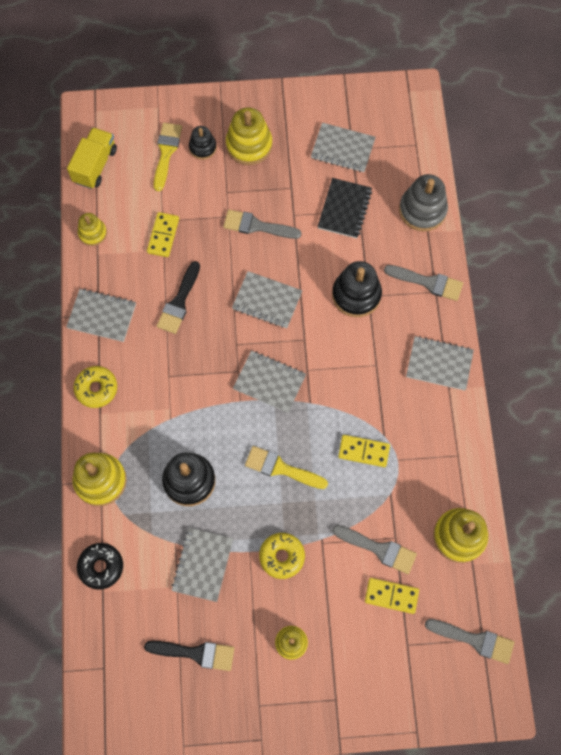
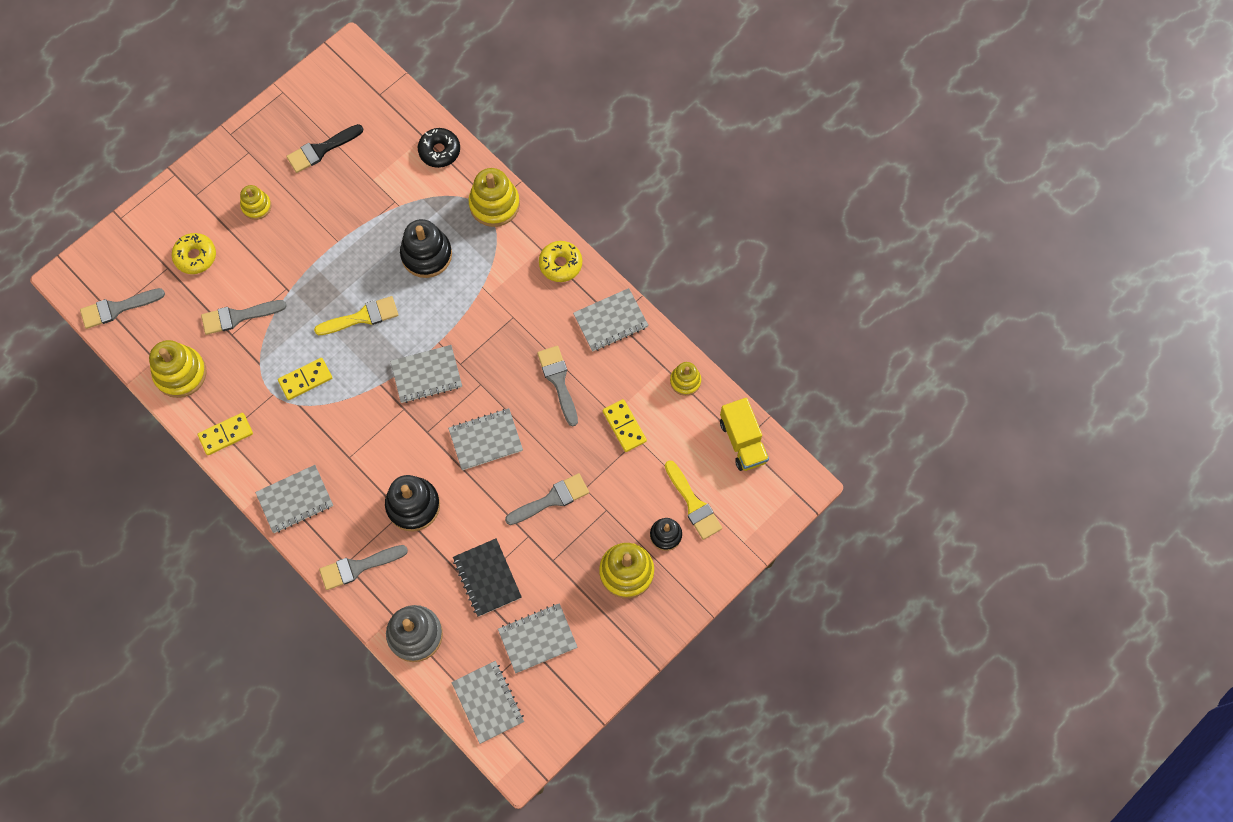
camera: 140 degrees right, 0 degrees up
black brush [157,261,200,334] -> grey brush [537,346,578,426]
grey notebook [171,528,233,602] -> grey notebook moved to [451,661,524,744]
yellow donut [259,533,305,579] -> yellow donut moved to [172,233,216,274]
yellow domino [365,578,419,614] -> yellow domino moved to [198,413,253,455]

